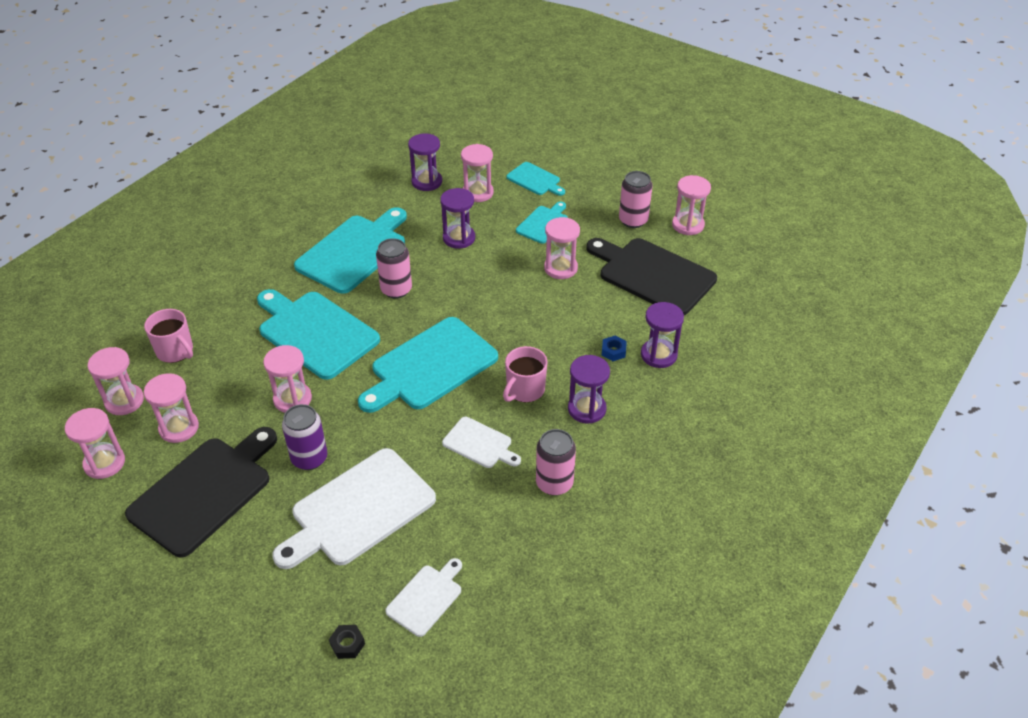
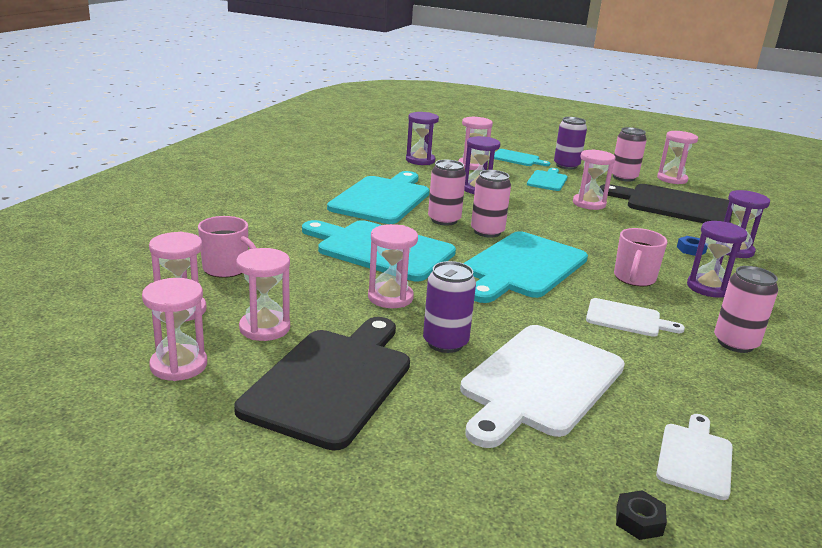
camera: 15 degrees left, 20 degrees down
none -> pink can [471,170,511,238]
none -> purple can [554,117,587,169]

